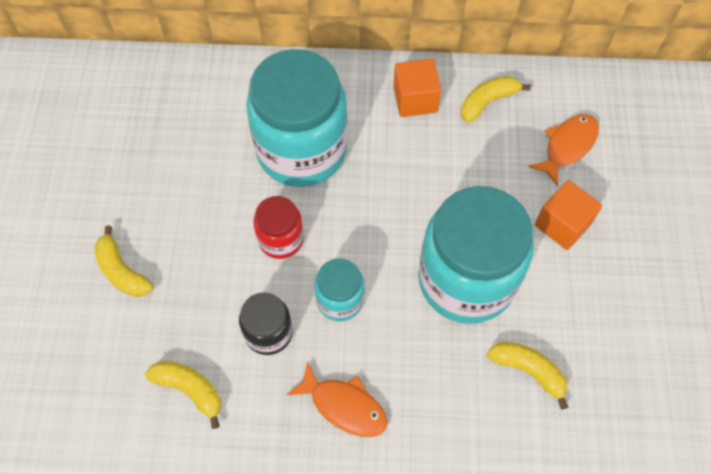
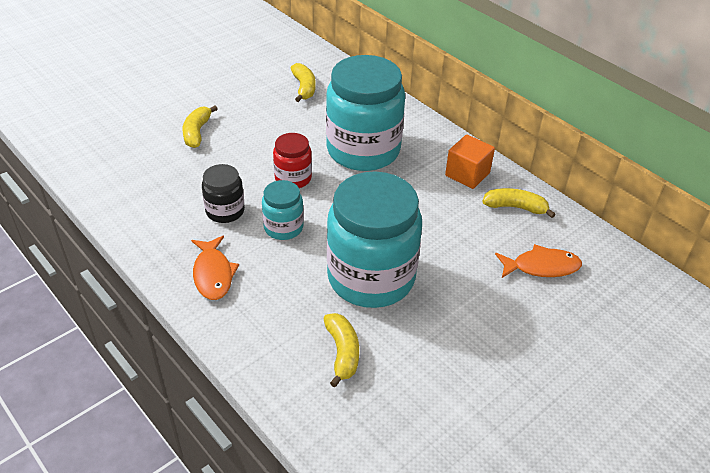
camera: 45 degrees right, 20 degrees down
yellow banana [145,361,221,429] -> yellow banana moved to [291,63,316,102]
orange cube [535,180,602,250] -> none

